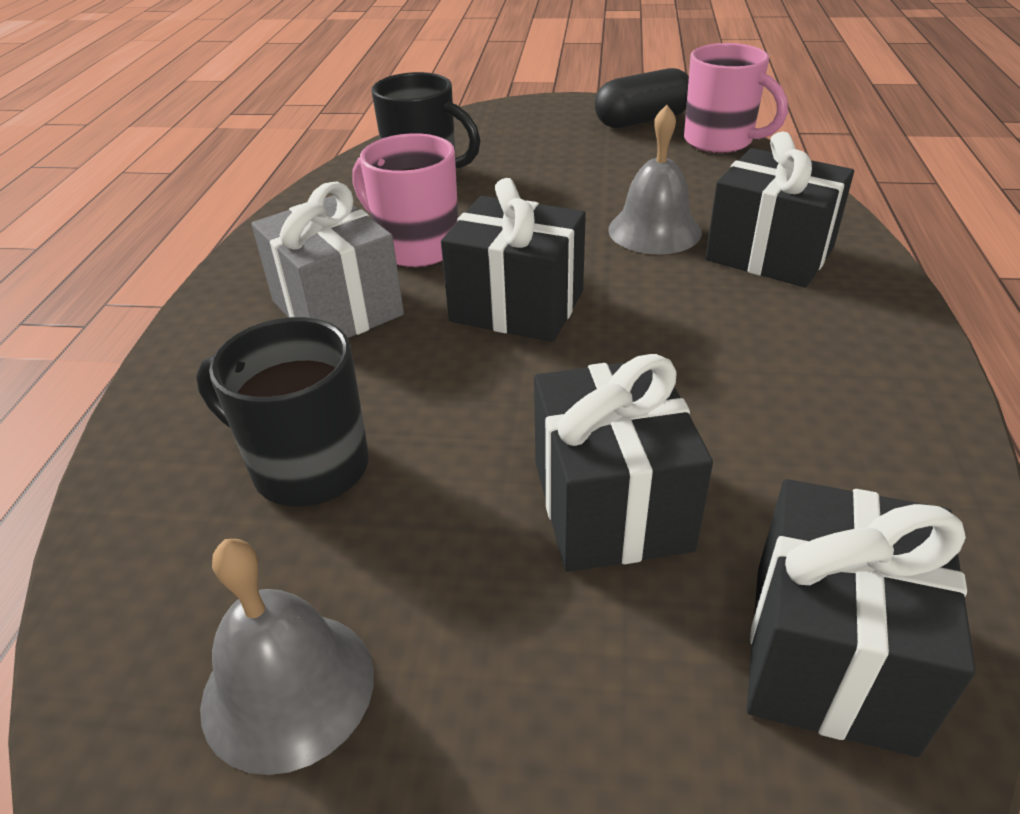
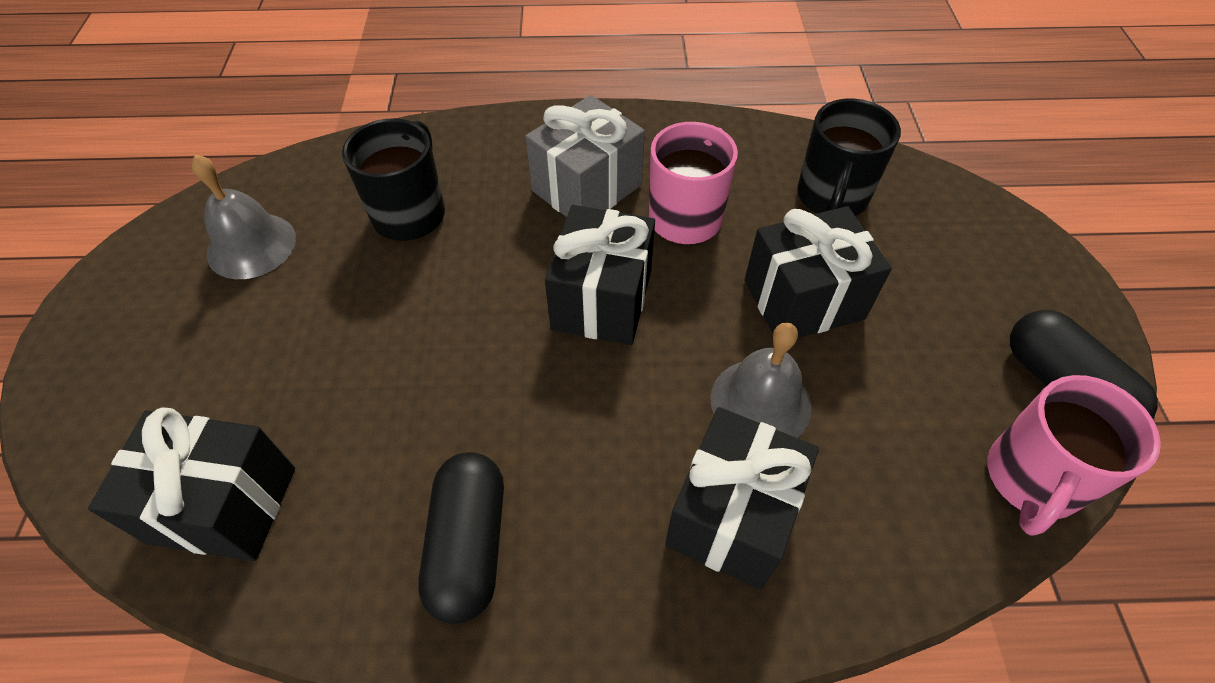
camera: 80 degrees right, 15 degrees up
black gift [534,354,713,572] -> black gift moved to [744,206,892,338]
none -> black capsule [418,452,504,624]

